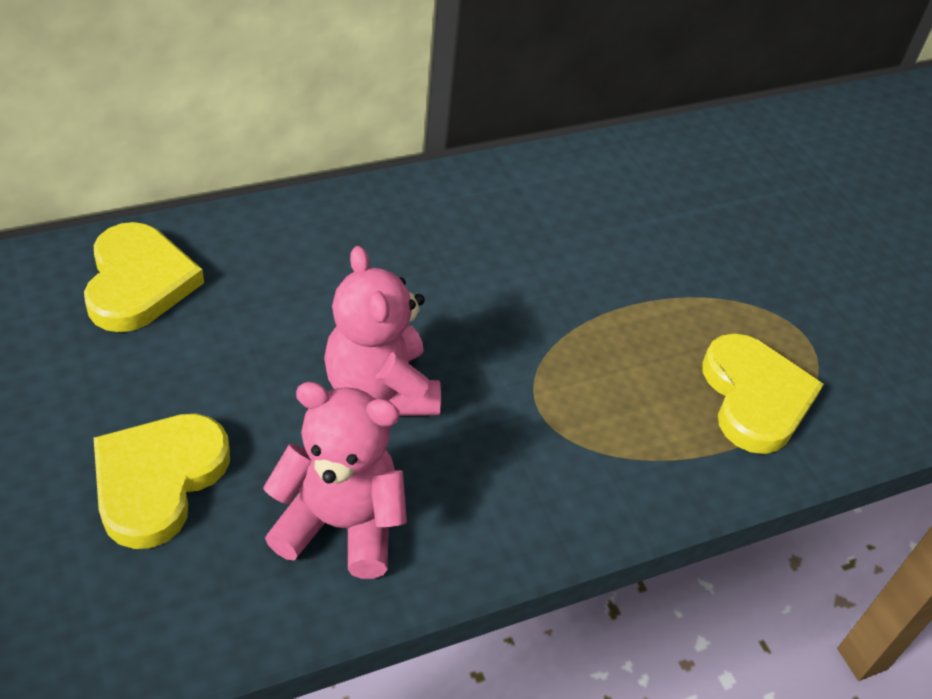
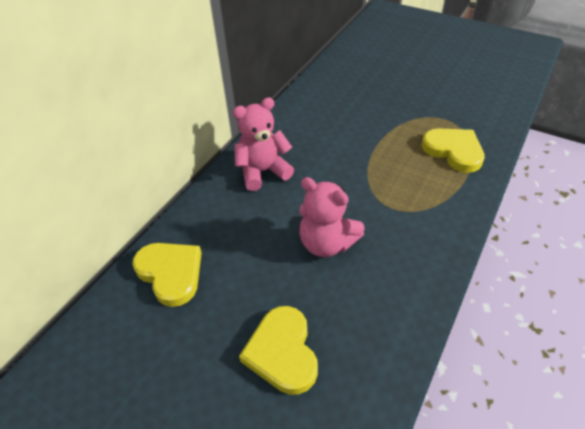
camera: 30 degrees left, 0 degrees up
pink teddy bear [263,382,407,579] -> pink teddy bear moved to [233,97,294,191]

